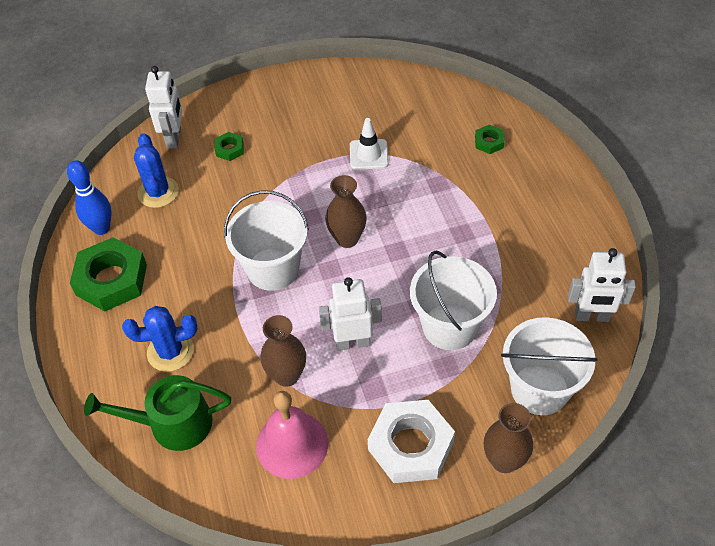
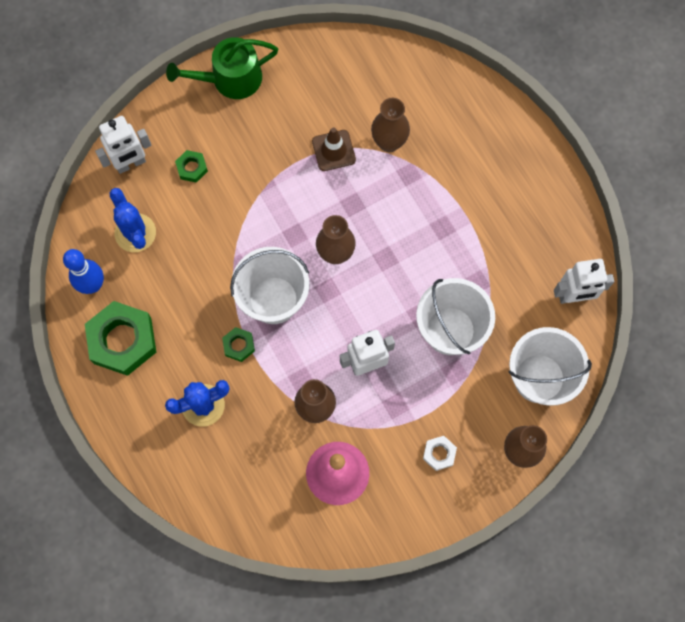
camera: 15 degrees left, 20 degrees up
green watering can [84,375,231,451] -> green watering can moved to [166,37,278,99]
white robot [145,66,183,148] -> white robot turned 75 degrees clockwise [95,116,151,174]
white traffic cone [350,118,388,170] -> brown traffic cone [312,127,356,171]
white nut [368,400,455,483] -> white nut [423,436,457,471], size x0.47
green nut [475,125,504,154] -> green nut moved to [222,327,255,362]
none -> brown vase [371,98,410,152]

